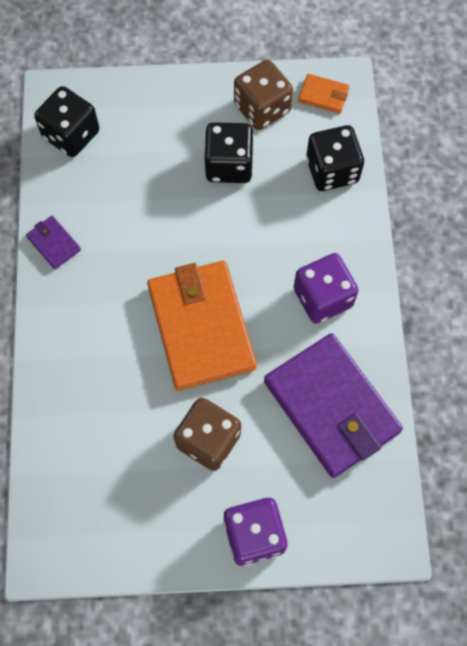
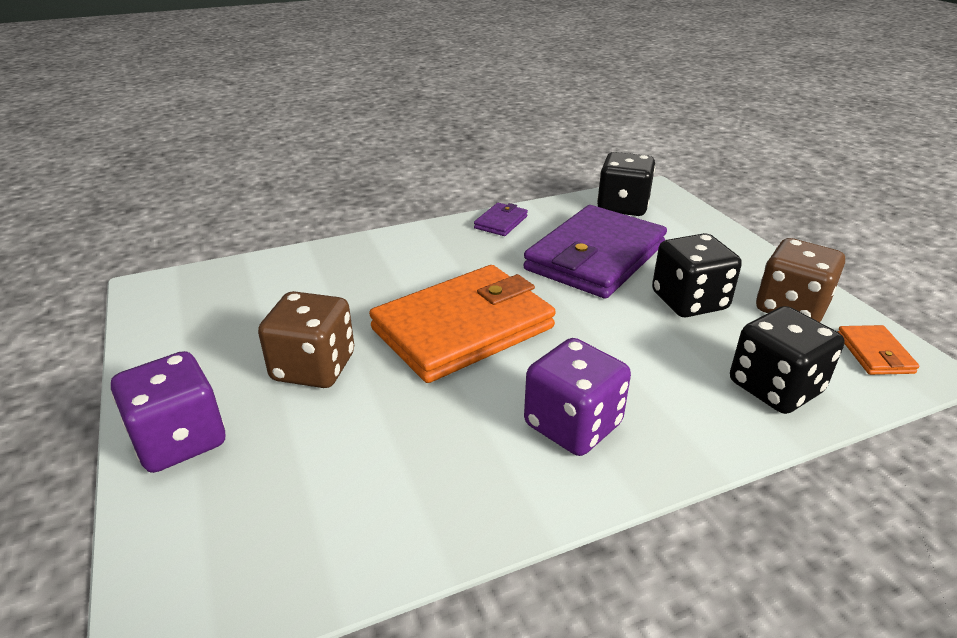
camera: 70 degrees right, 35 degrees down
purple wallet [264,333,403,478] -> purple wallet moved to [523,205,667,299]

